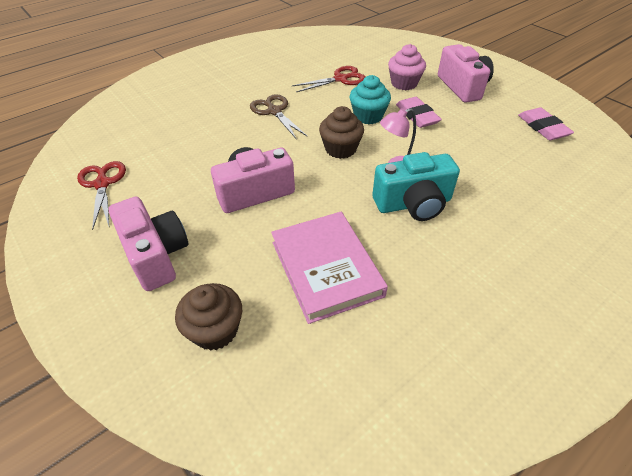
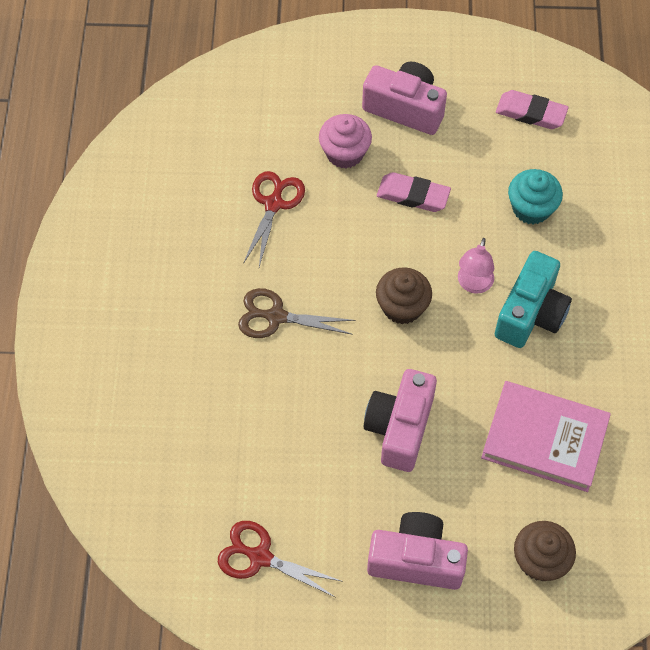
camera: 50 degrees left, 15 degrees up
turquoise cupcake [350,75,391,124] -> turquoise cupcake moved to [508,169,563,224]

